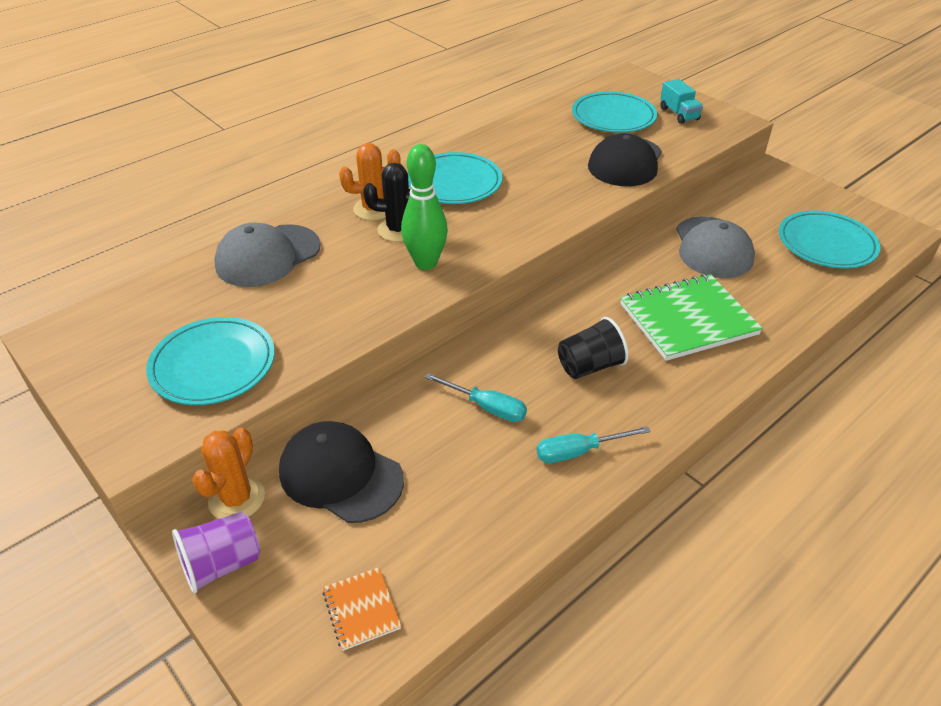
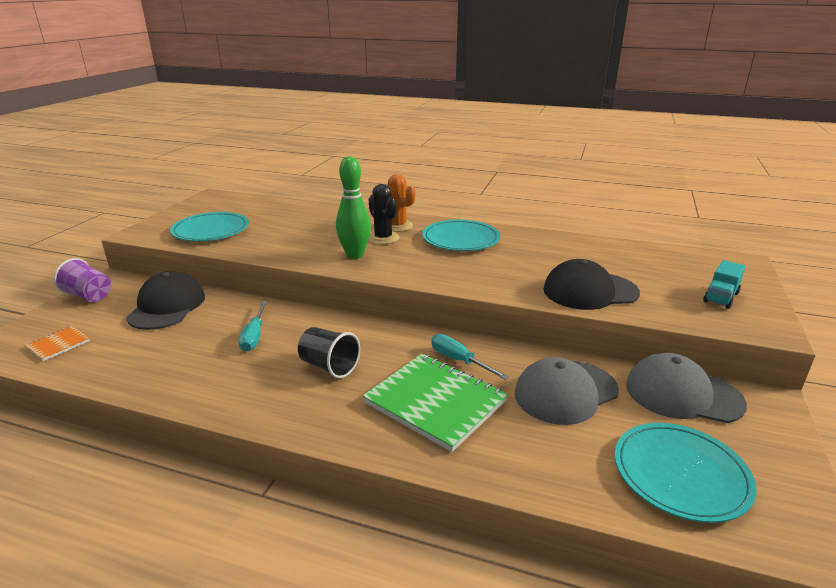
camera: 60 degrees right, 15 degrees down
orange cactus [192,428,265,519] -> none
grey cap [214,223,320,287] -> grey cap moved to [626,353,747,423]
turquoise screwdriver [536,426,651,463] -> turquoise screwdriver moved to [431,334,509,380]
turquoise plate [572,91,657,133] -> none

